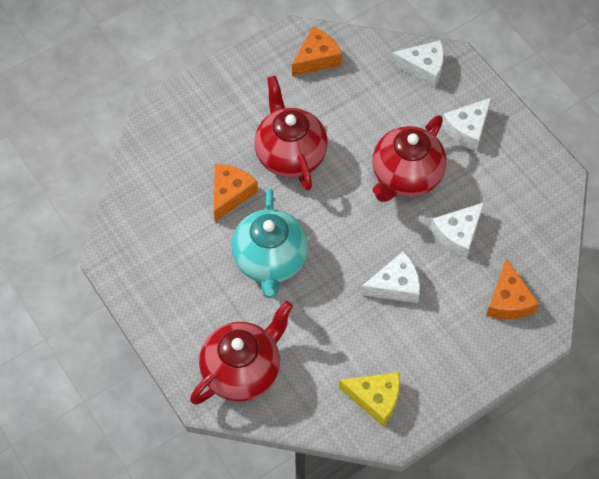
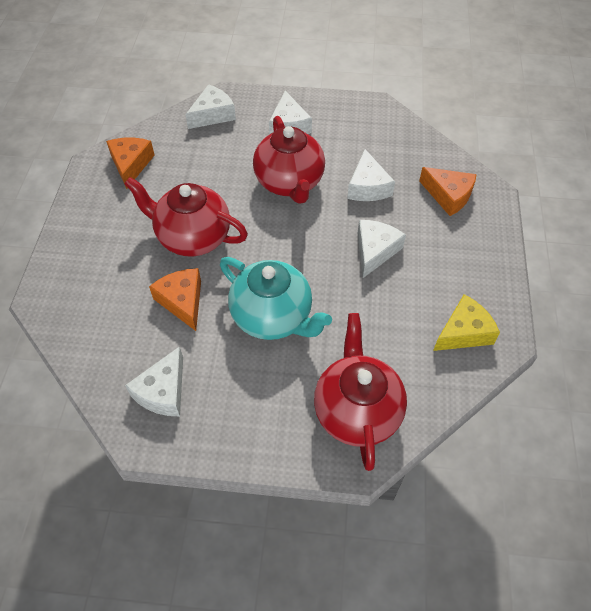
camera: 50 degrees left, 5 degrees down
none -> white cheese [125,346,183,416]

